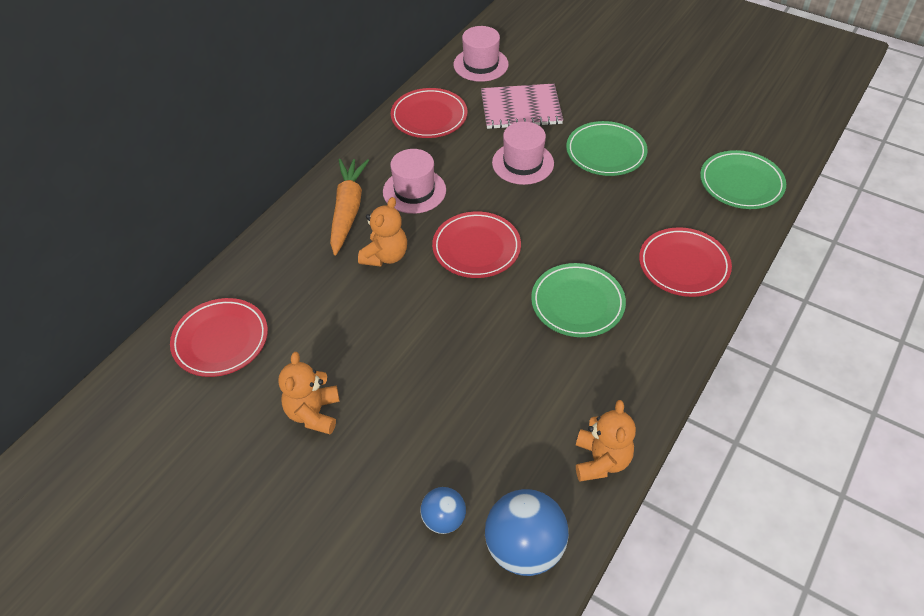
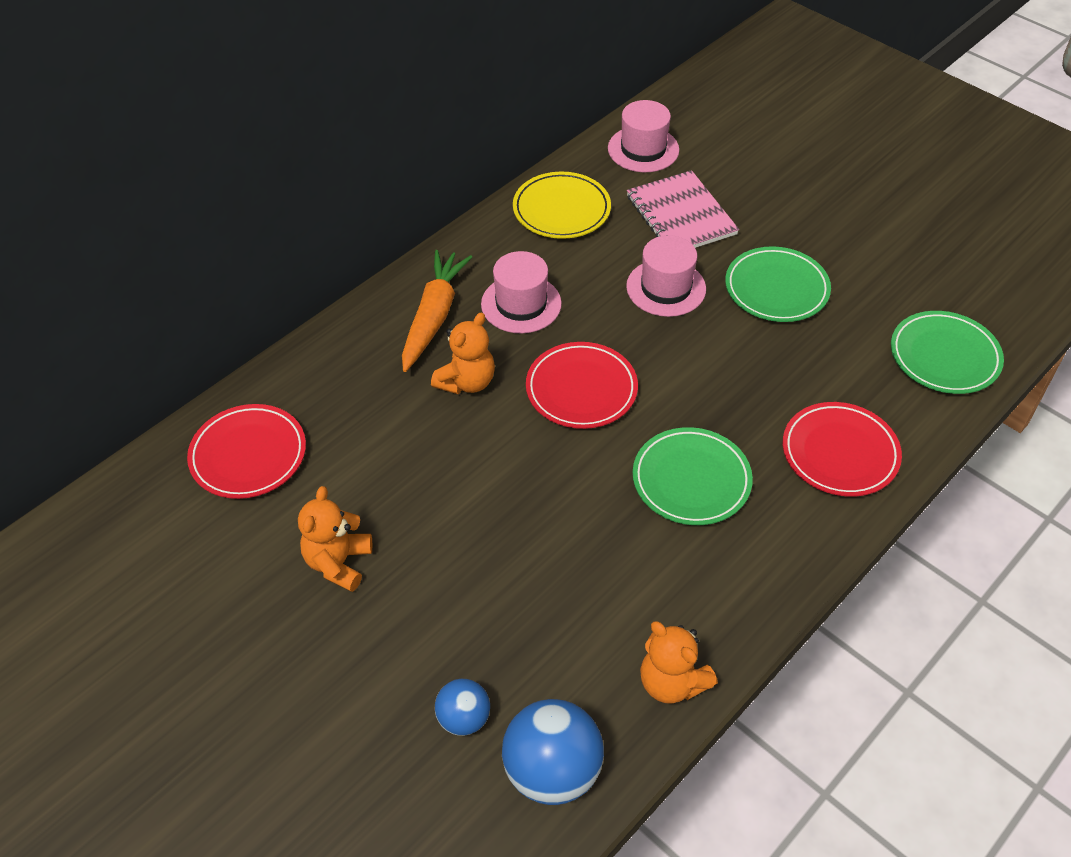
camera: 10 degrees right, 0 degrees up
red plate [391,88,467,138] -> yellow plate [513,172,611,239]
pink notebook [481,83,563,129] -> pink notebook turned 60 degrees clockwise [627,170,739,248]
orange teddy bear [576,400,636,482] -> orange teddy bear turned 120 degrees clockwise [640,621,718,704]

